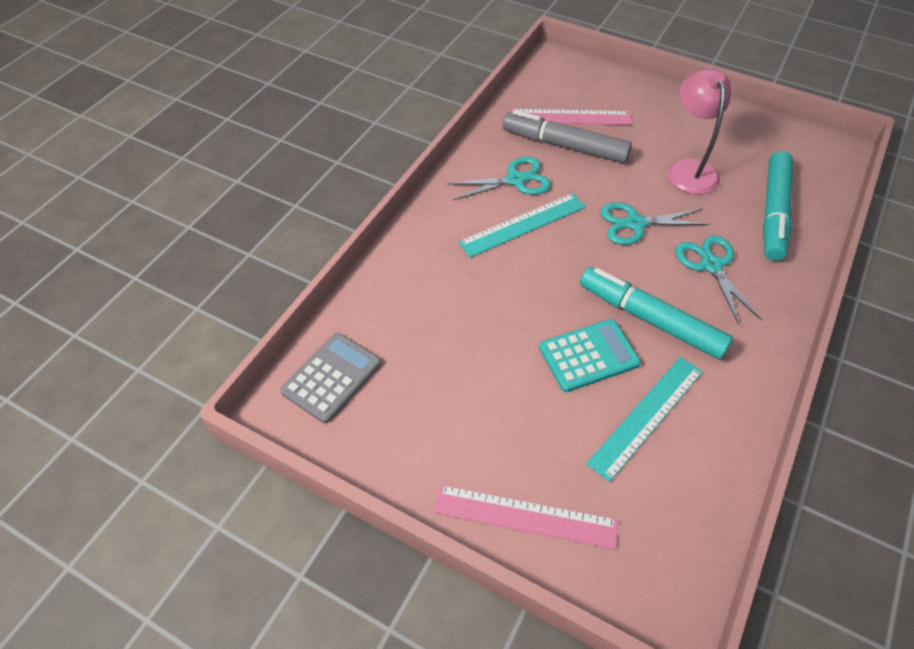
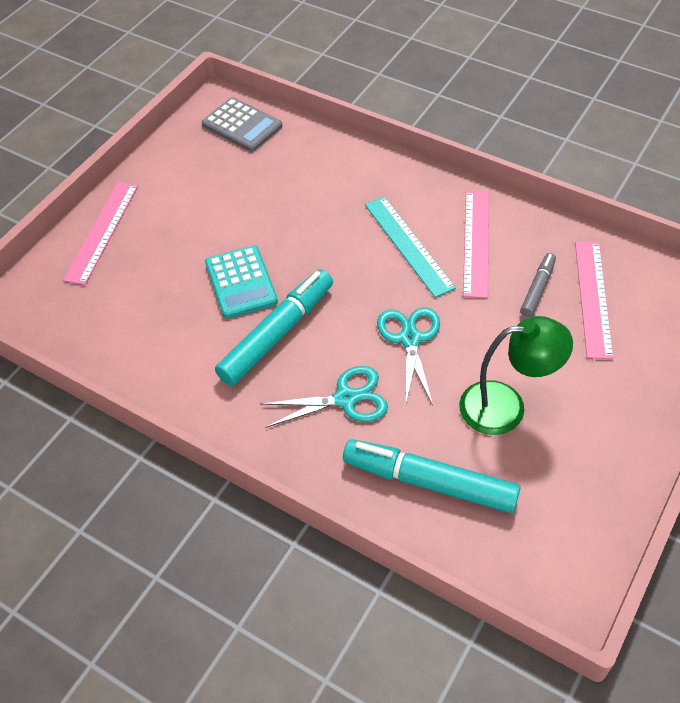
camera: 95 degrees right, 0 degrees up
turquoise scissors [447,157,551,200] -> pink ruler [463,191,489,298]
grey marker [503,110,632,163] -> grey marker [520,253,556,317], size x0.53
turquoise ruler [586,357,703,482] -> none
pink lamp [668,69,731,194] -> green lamp [459,316,573,435]

